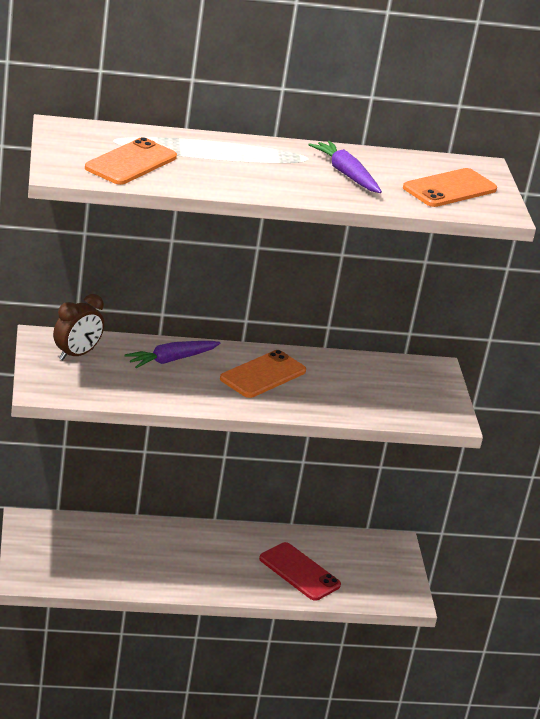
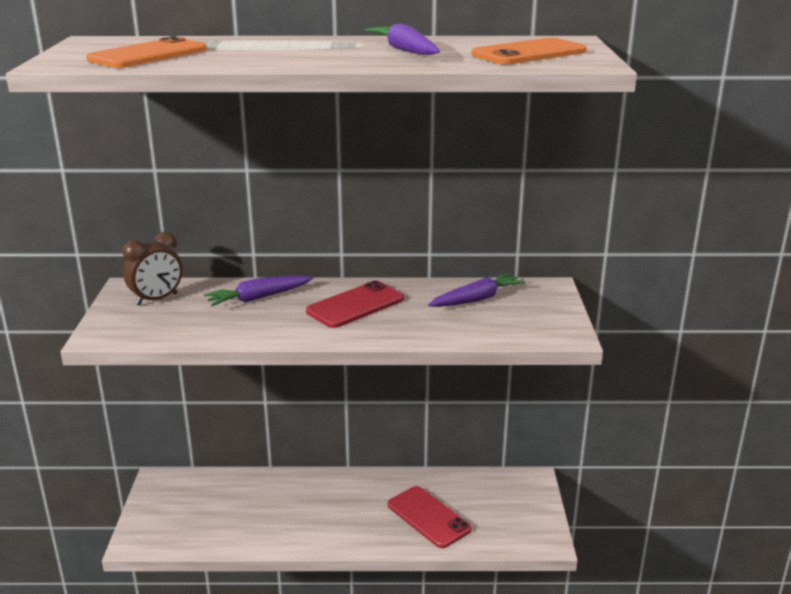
camera: 10 degrees right, 5 degrees down
orange phone [220,350,306,398] -> red phone [306,281,404,328]
none -> purple carrot [428,273,525,307]

